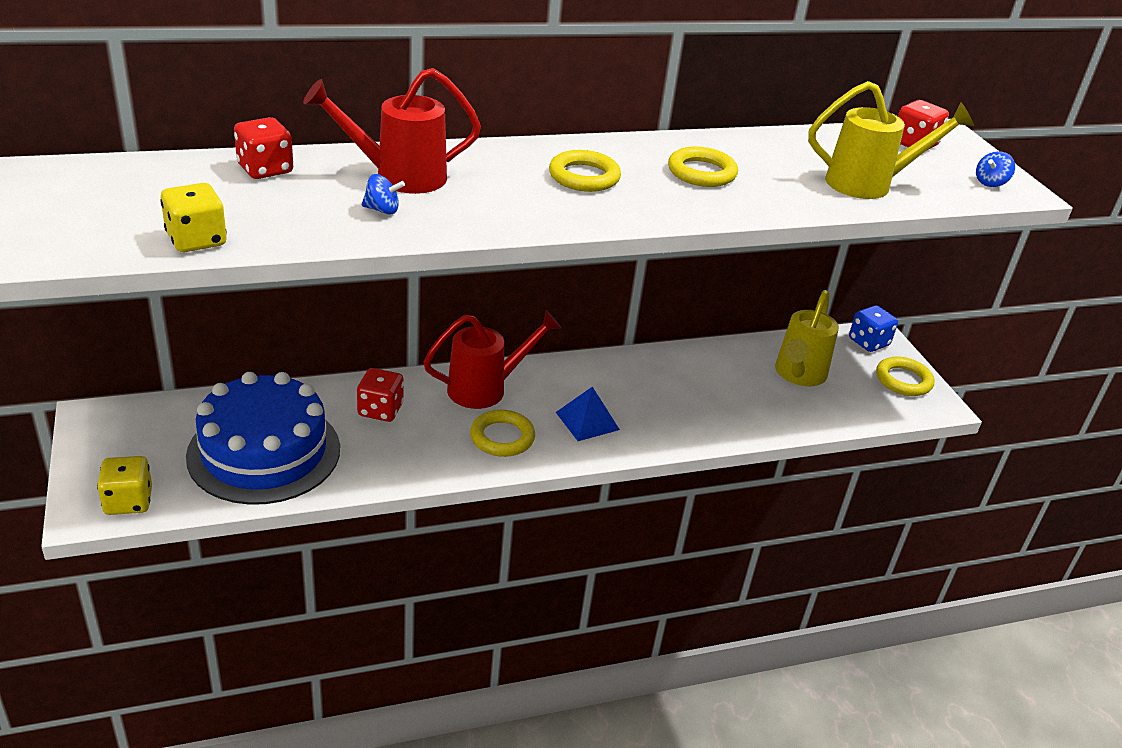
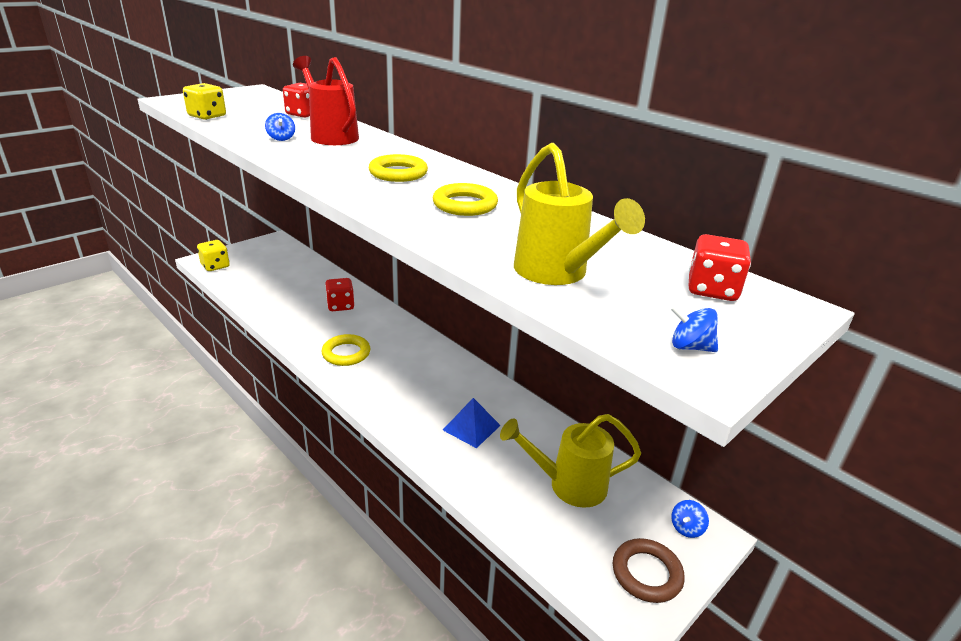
camera: 65 degrees right, 5 degrees down
blue cake [186,372,340,505] -> none
red watering can [423,310,562,409] -> none
blue pyramid [556,387,620,441] -> blue pyramid moved to [443,398,501,448]
blue dice [849,306,898,352] -> blue spinning top [671,500,709,538]
yellow ring [876,356,935,396] -> brown ring [613,538,685,603]

